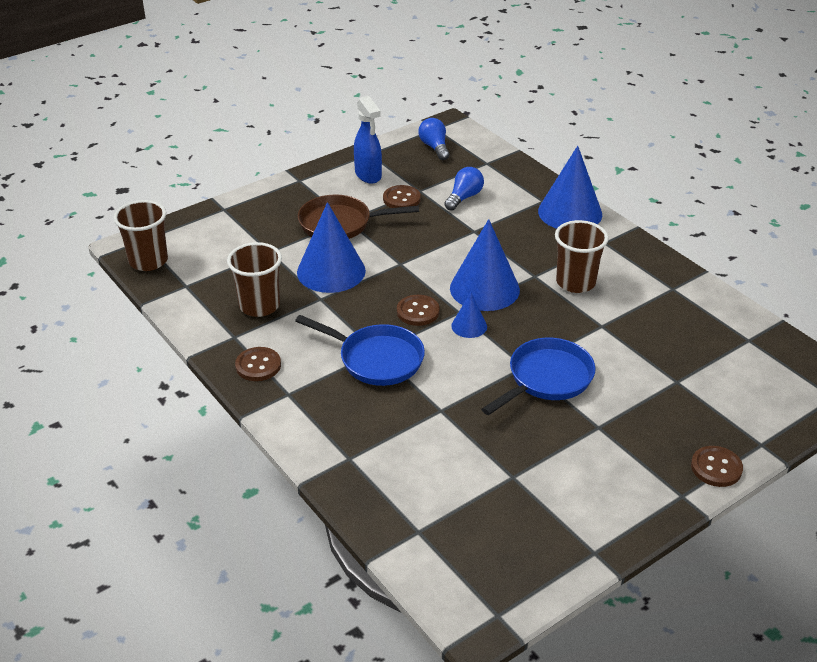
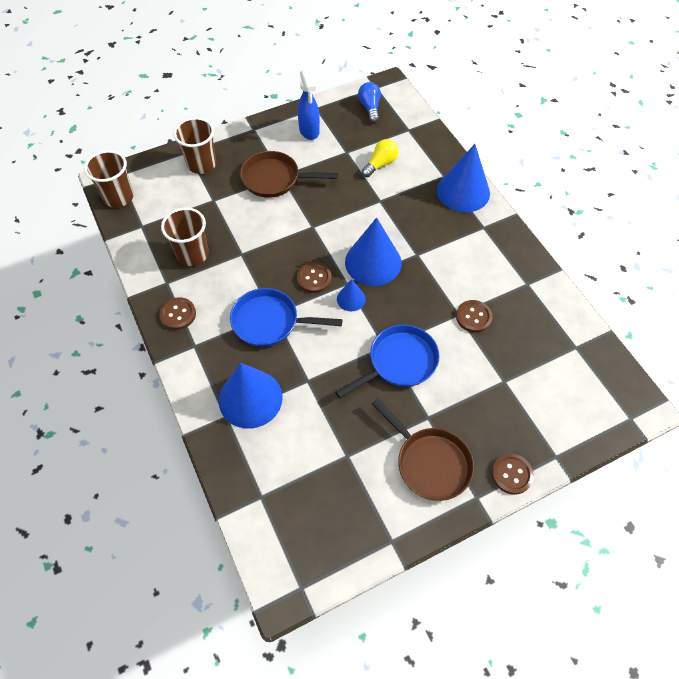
camera: 10 degrees right, 20 degrees up
blue pan [295,315,425,386] -> blue pan turned 150 degrees clockwise [230,288,342,347]
blue cone [297,202,366,293] -> blue cone moved to [219,363,283,429]
brown button [383,185,421,208] -> brown button moved to [456,300,493,333]
blue light bulb [444,167,484,211] -> yellow light bulb [362,139,398,177]
brown cup [555,220,609,293] -> brown cup moved to [173,117,216,174]
none -> brown pan [371,398,474,501]

